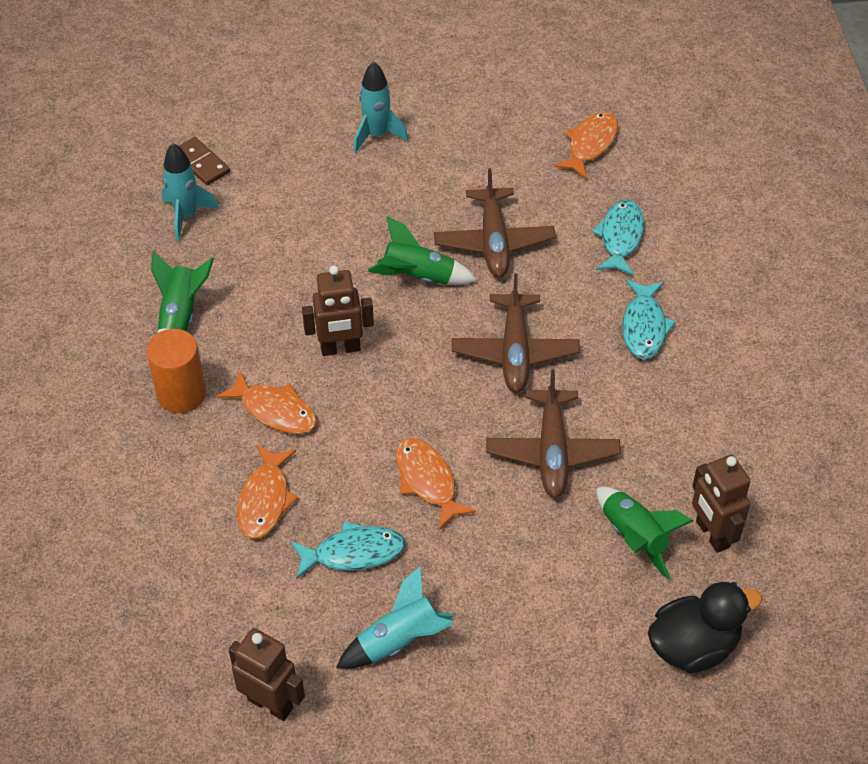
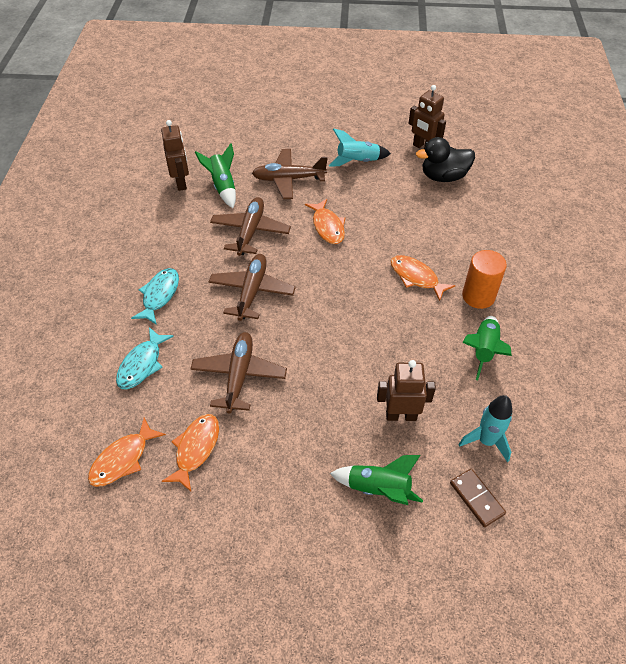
camera: 170 degrees left, 0 degrees up
orange fish [237,445,298,539] -> orange fish moved to [162,414,219,491]
turquoise fish [291,521,405,579] -> none
brown robot [302,266,374,356] -> brown robot moved to [377,360,436,421]
turquoise rocket [353,61,408,153] -> none
green rocket [368,216,478,285] -> green rocket moved to [330,455,423,505]
black duck [648,582,762,673] -> black duck moved to [416,137,475,182]
none -> brown plane [252,149,328,199]

